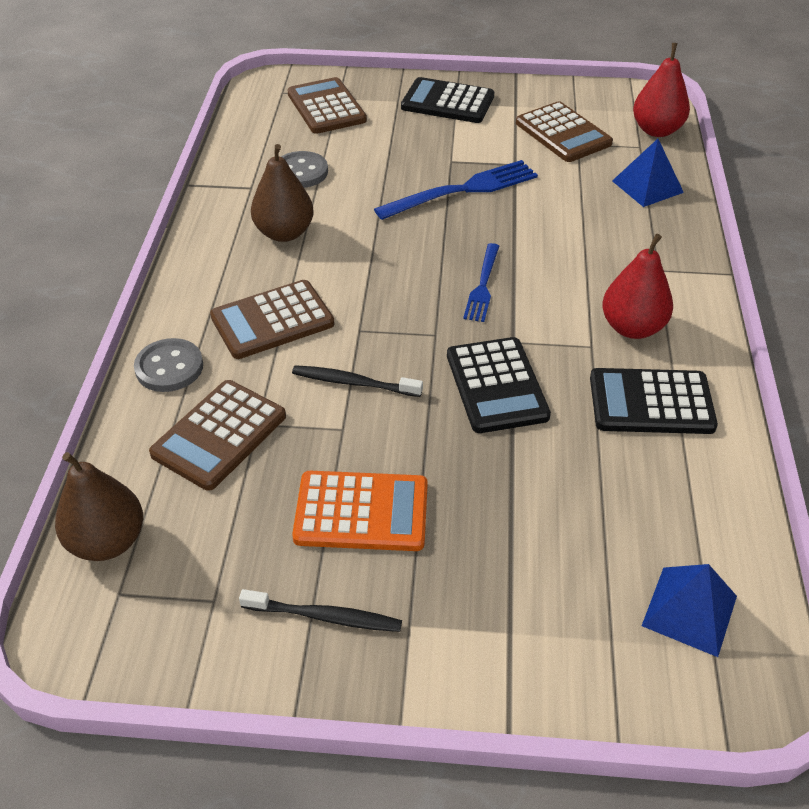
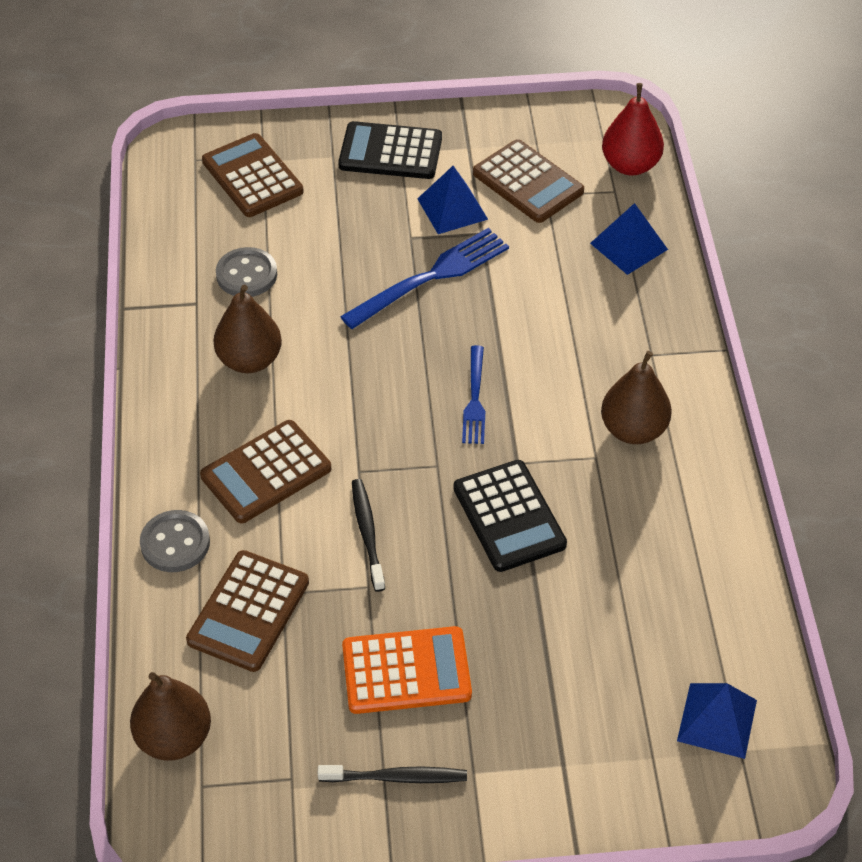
camera: 10 degrees left, 5 degrees up
black toothbrush [292,365,423,397] -> black toothbrush turned 75 degrees clockwise [352,479,385,592]
black calculator [590,368,718,434] -> none
red pear [602,234,673,339] -> brown pear [601,351,672,444]
none -> blue pyramid [417,166,488,234]

